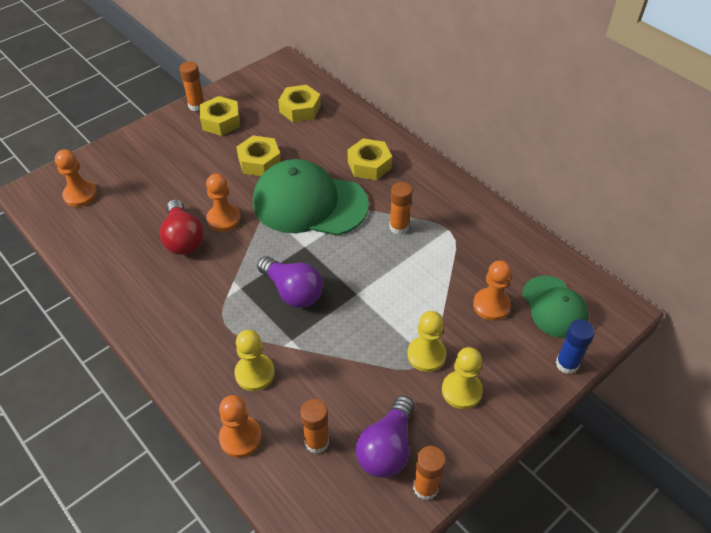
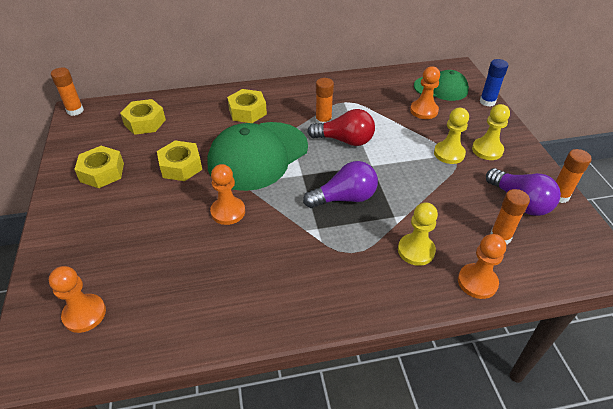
camera: 60 degrees left, 5 degrees down
red light bulb [160,199,204,255] -> red light bulb moved to [307,109,375,146]
orange glue stick [180,61,205,111] -> orange glue stick moved to [51,67,84,116]

